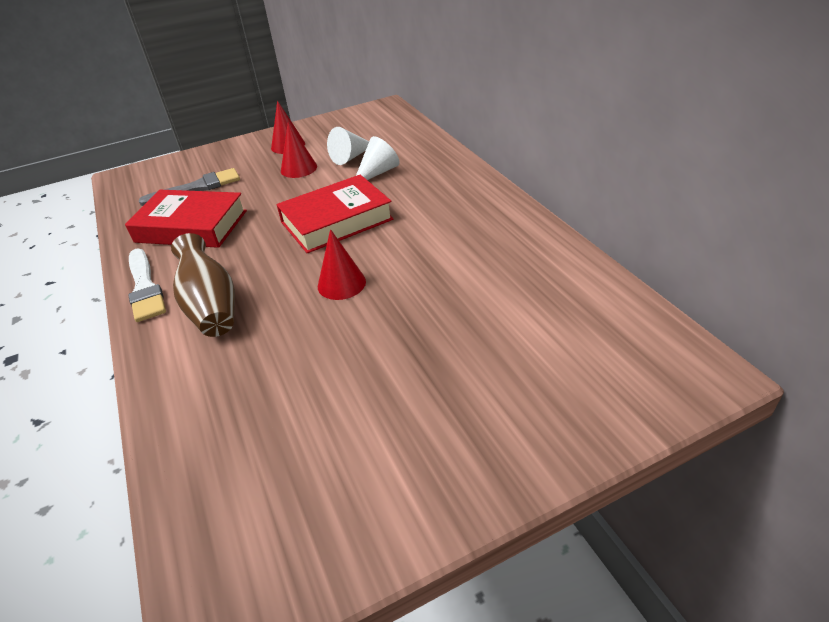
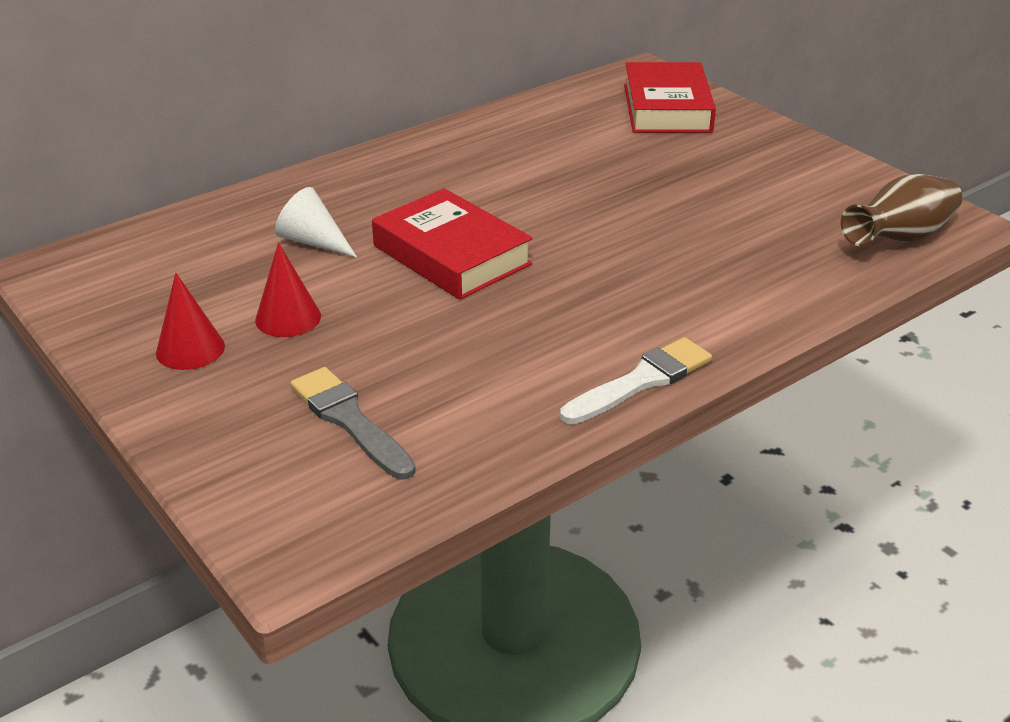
camera: 105 degrees left, 5 degrees down
red book [125,190,247,248] -> red book moved to [624,62,716,133]
brown vase [171,233,235,337] -> brown vase moved to [841,174,962,246]
red cone [318,229,366,300] -> none
white cone [327,127,369,165] -> none

